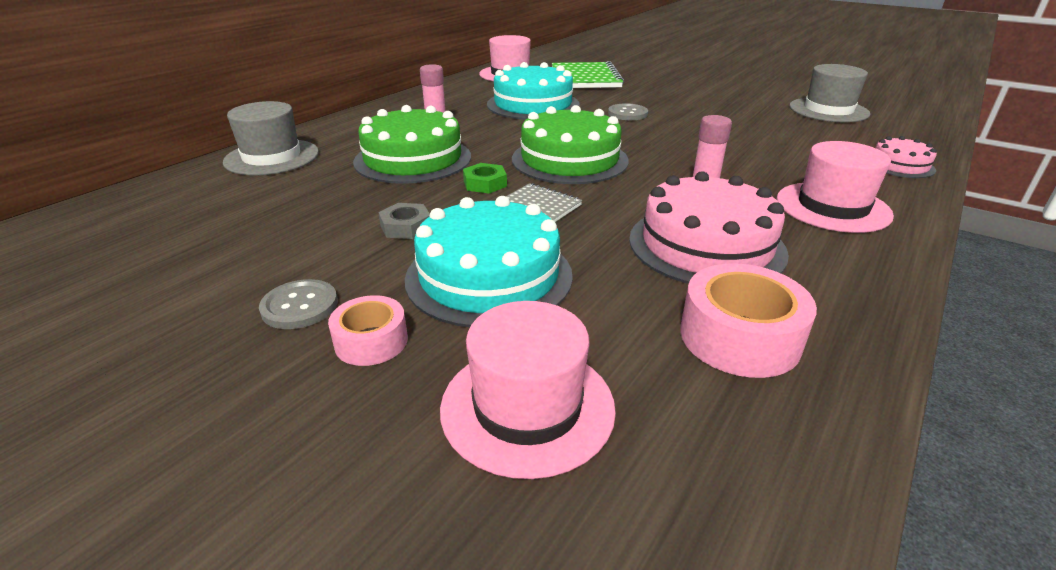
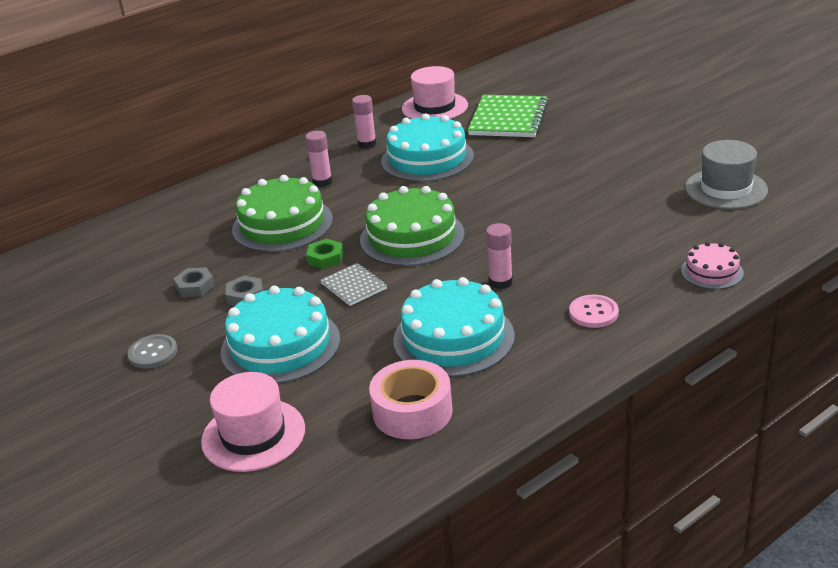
camera: 20 degrees right, 0 degrees up
grey hat [223,101,319,175] -> none
pink tape [328,295,408,366] -> none
grey button [608,103,648,120] -> none
pink cake [629,171,789,284] -> turquoise cake [393,277,515,377]
pink hat [777,141,894,233] -> pink button [569,295,619,328]
none -> grey nut [173,267,215,297]
none -> pink glue stick [352,95,376,149]

